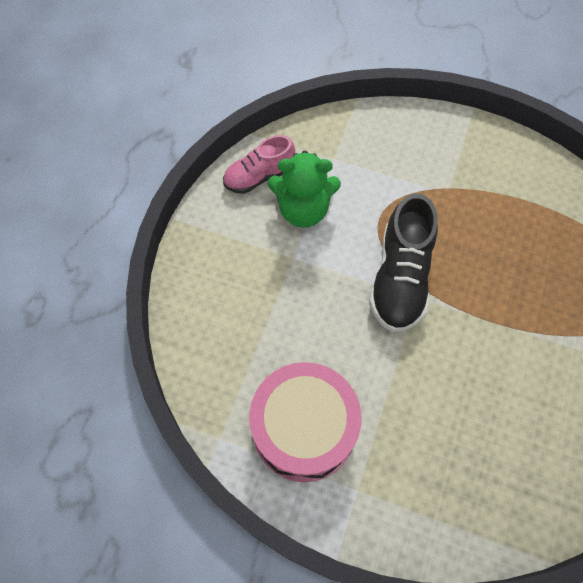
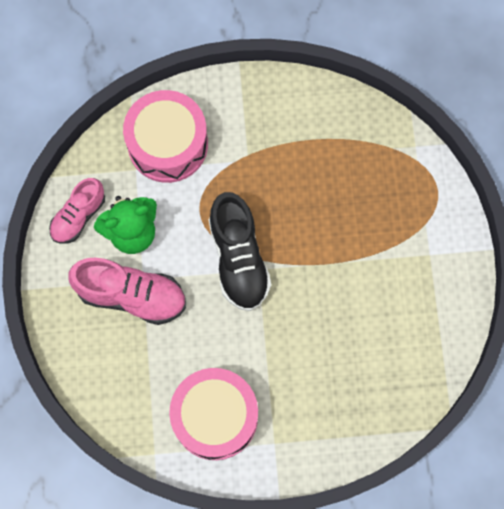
camera: 25 degrees left, 10 degrees up
none -> pink shoe [68,257,186,325]
none -> pink drum [123,90,208,183]

